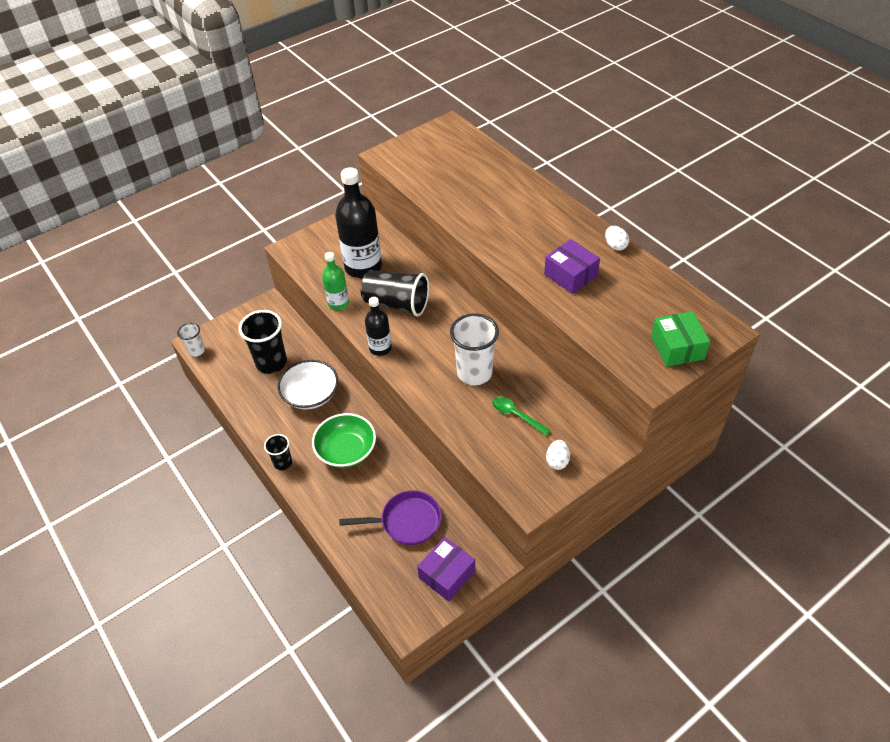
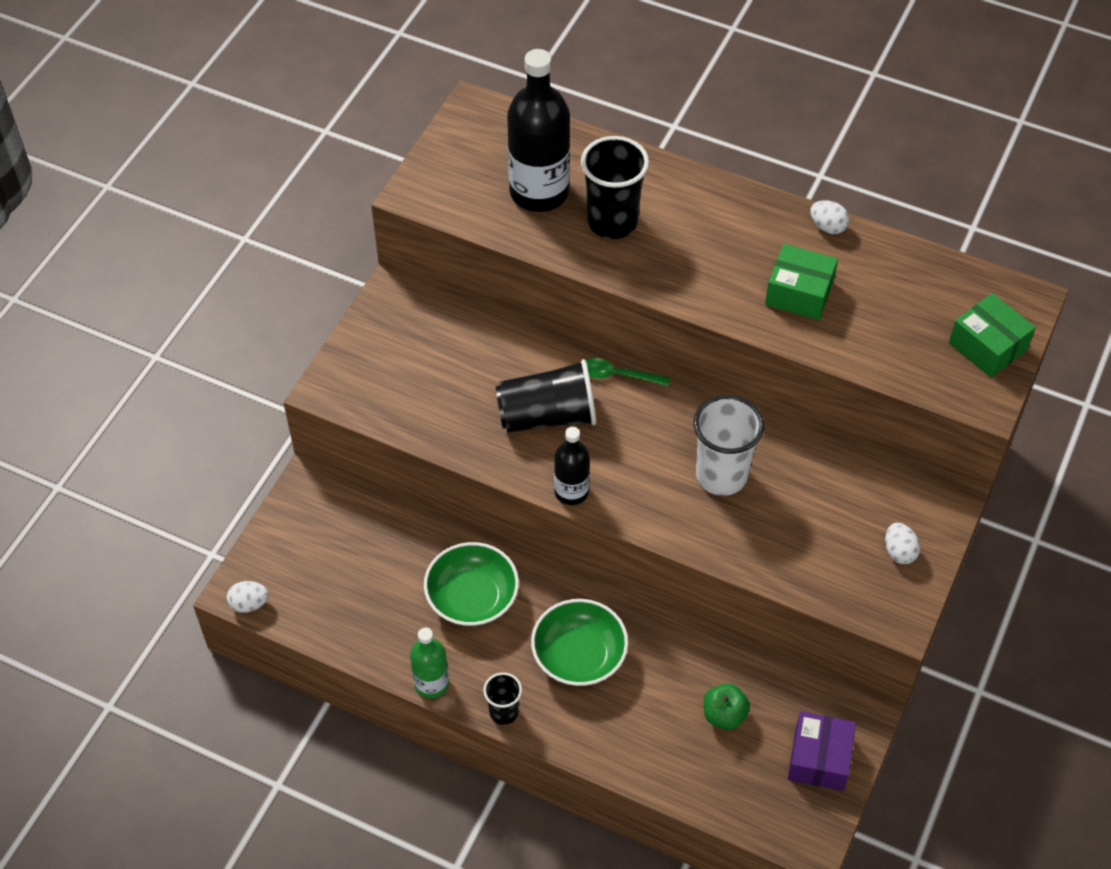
camera: 30 degrees left, 5 degrees up
white cup [177,323,205,357] -> white egg [227,581,269,613]
black cup [239,310,287,374] -> black cup moved to [581,136,649,239]
white bowl [278,360,338,410] -> green bowl [424,542,519,626]
green bottle [322,252,349,310] -> green bottle moved to [410,628,449,699]
black bottle [335,167,382,278] -> black bottle moved to [507,49,570,212]
purple pan [339,490,441,545] -> green apple [704,684,750,730]
green spoon [492,397,551,436] -> green spoon moved to [586,358,670,386]
purple box [544,239,600,294] -> green box [765,244,838,320]

